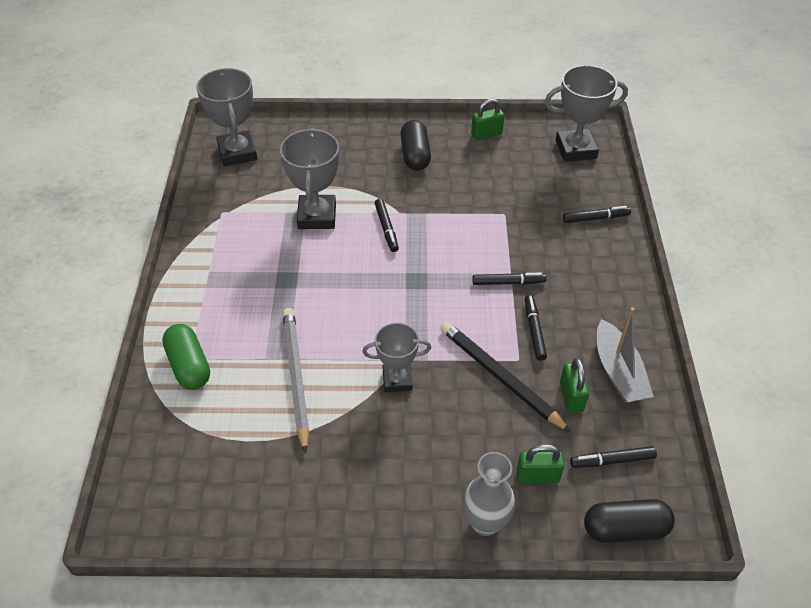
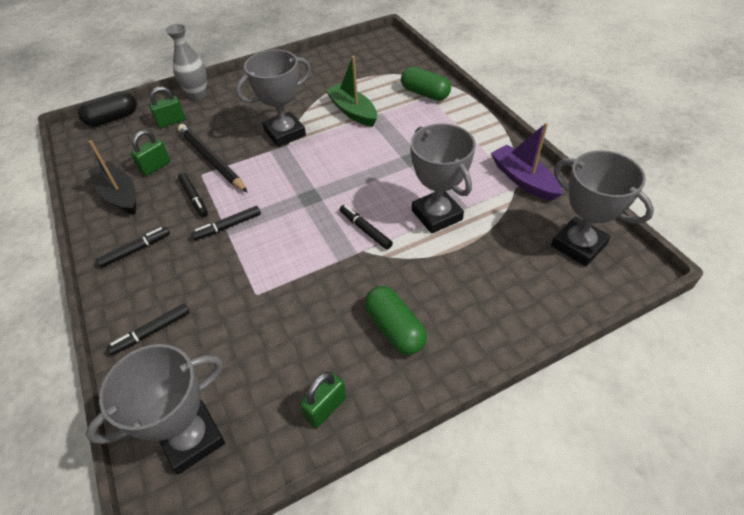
camera: 155 degrees right, 0 degrees up
grey pencil [283,308,309,454] -> green boat [325,56,377,127]
grey trophy [362,323,431,392] -> grey trophy [235,49,311,147], size x1.55
black capsule [400,120,431,171] -> green capsule [364,286,427,355]
black pencil [440,322,571,432] -> black pencil turned 150 degrees counterclockwise [178,124,247,192]
green padlock [560,358,589,413] -> green padlock turned 75 degrees clockwise [131,130,170,176]
black marker [570,446,657,468] -> black marker moved to [96,227,170,268]
grey boat [597,307,654,403] -> black boat [88,140,136,214]
none -> purple boat [491,123,562,201]

